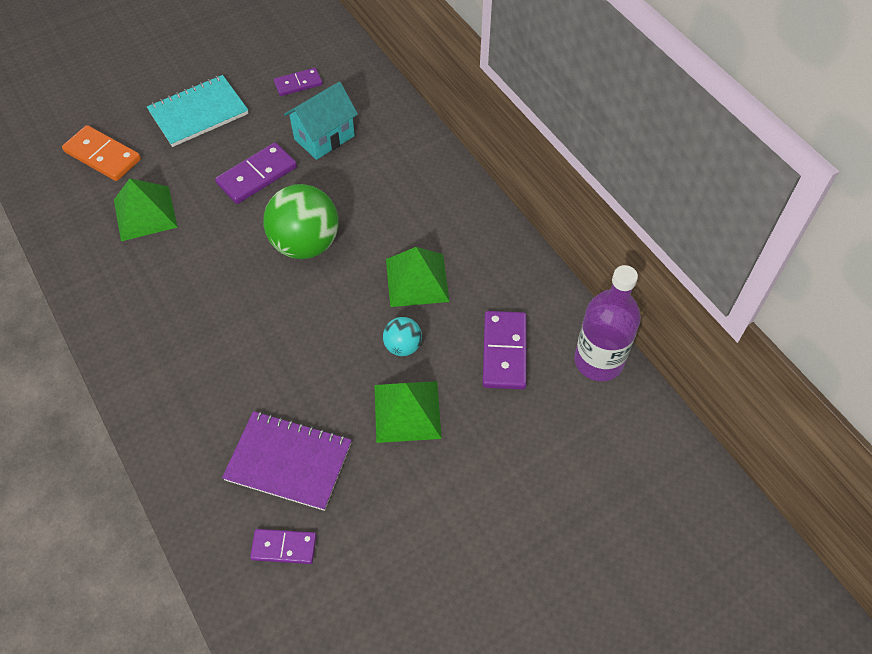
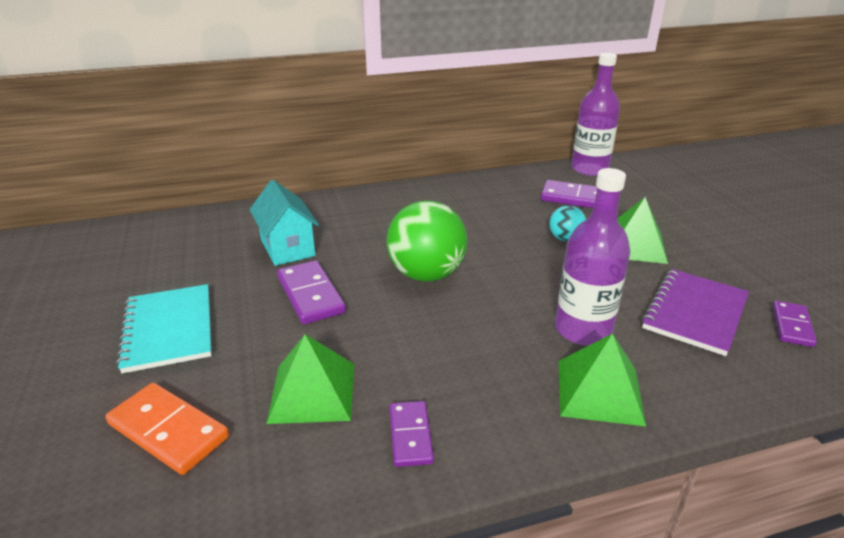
camera: 75 degrees left, 25 degrees down
orange domino [62,125,141,181] -> orange domino turned 75 degrees clockwise [106,383,229,475]
purple domino [274,68,322,96] -> purple domino moved to [389,401,434,467]
green pyramid [386,247,450,307] -> green pyramid moved to [559,333,646,426]
none -> purple bottle [555,168,630,346]

